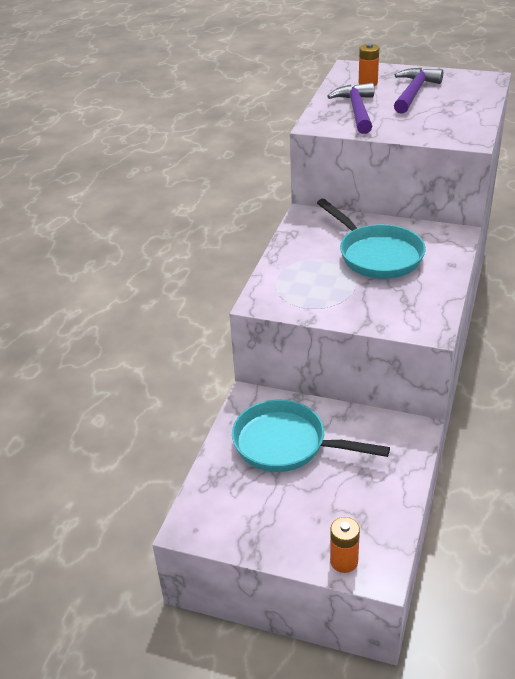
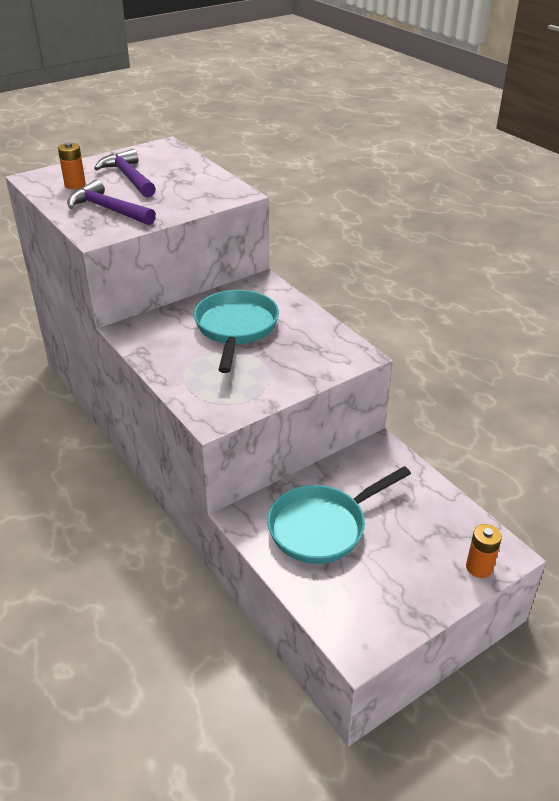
camera: 55 degrees left, 0 degrees up
turquoise pan [317,199,426,279] -> turquoise pan turned 90 degrees counterclockwise [194,290,279,373]

